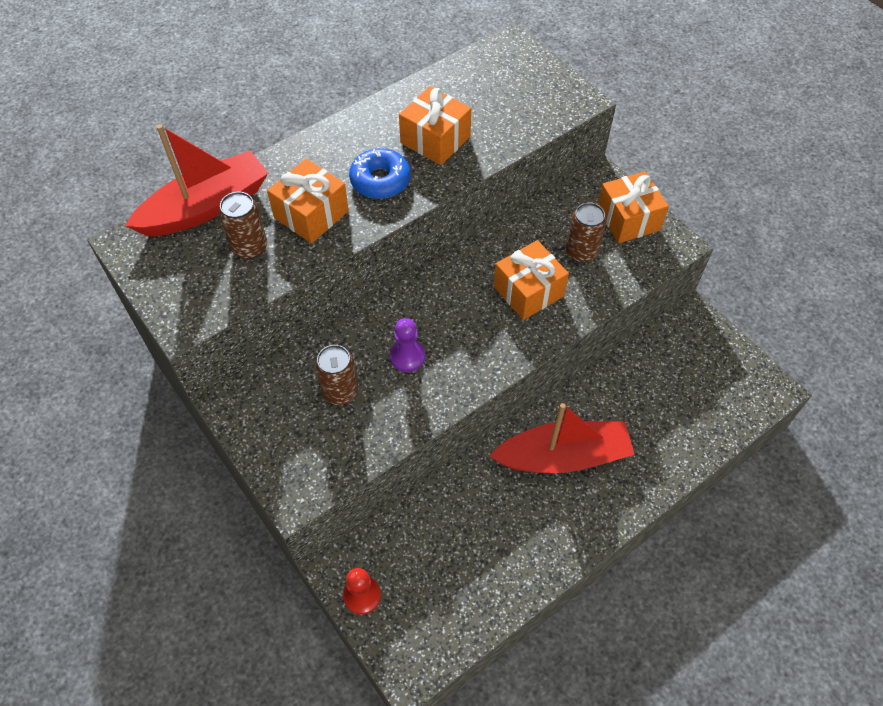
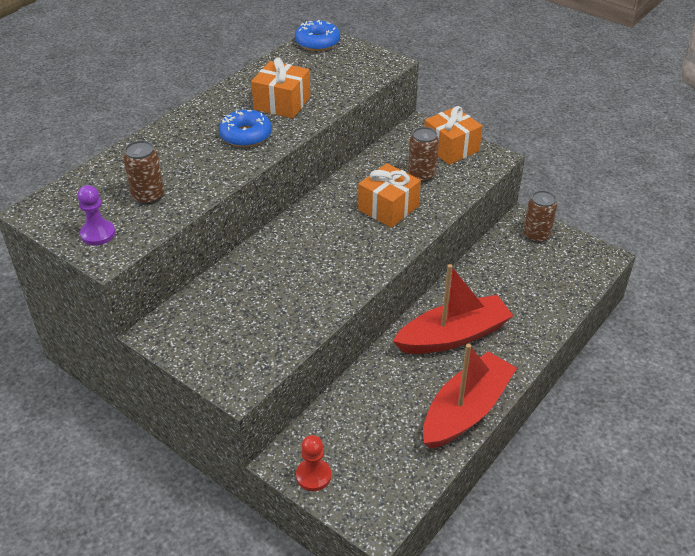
camera: 15 degrees left, 15 degrees down
red boat [125,124,268,236] -> red boat moved to [423,344,517,449]
orange gift [267,159,349,243] -> none
brown can [315,345,358,405] -> brown can moved to [523,190,557,243]
purple pawn [390,318,425,372] -> purple pawn moved to [77,185,115,246]
none -> blue donut [295,20,340,51]

